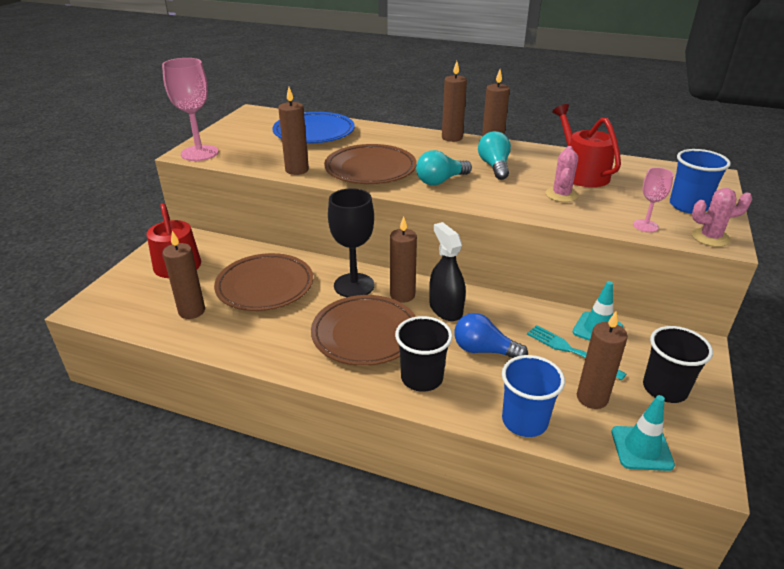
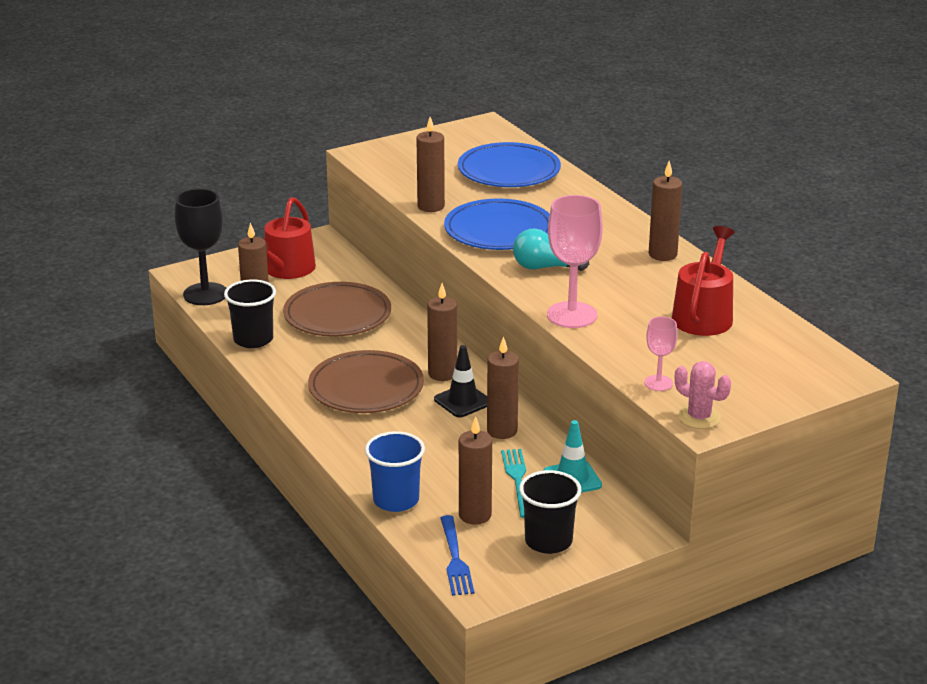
camera: 40 degrees right, 5 degrees down
pink goblet [162,58,218,161] -> pink goblet moved to [547,195,603,328]
brown plate [324,144,417,184] -> blue plate [444,198,549,250]
black goblet [328,188,374,297] -> black goblet moved to [175,189,226,305]
black cup [395,316,453,392] -> black cup moved to [224,279,276,348]
black spray bottle [429,222,466,321] -> black traffic cone [434,345,487,417]
brown candle [442,61,467,142] -> brown candle moved to [487,336,519,439]
blue light bulb [454,313,528,358] -> none
turquoise light bulb [478,131,511,180] -> none
pink cactus [546,146,578,202] -> none
turquoise traffic cone [611,395,675,471] -> blue fork [440,515,474,596]
blue cup [670,149,731,214] -> none

